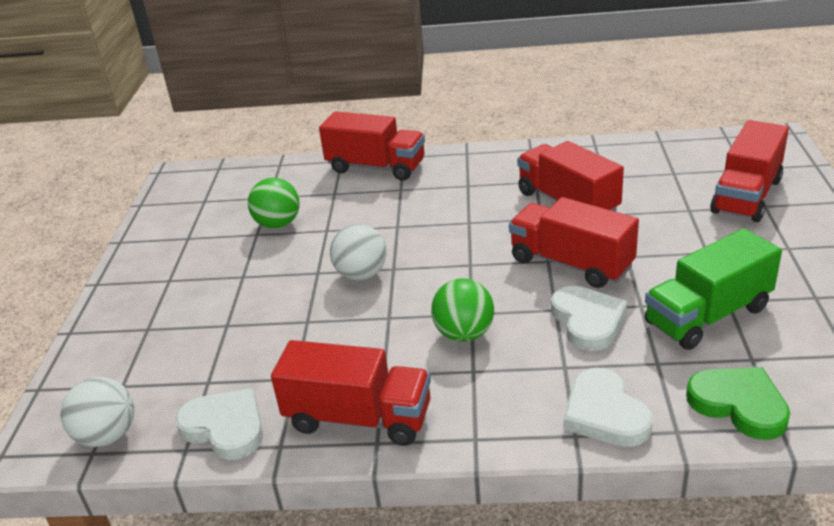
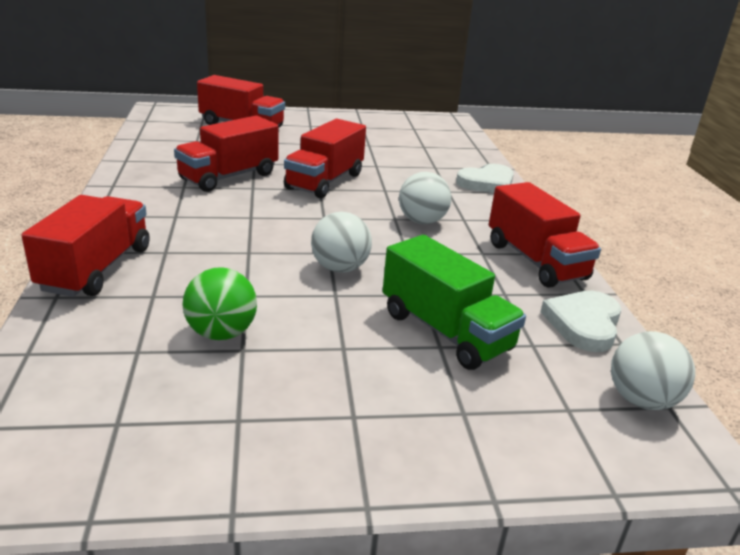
camera: 105 degrees left, 5 degrees down
red truck [271,340,431,446] -> red truck turned 150 degrees clockwise [489,182,601,288]
green ball [431,278,494,342] -> white ball [399,172,451,224]
white heart [551,286,628,351] -> none
green truck [645,228,782,350] -> green truck moved to [383,235,526,370]
green heart [686,367,790,440] -> none

